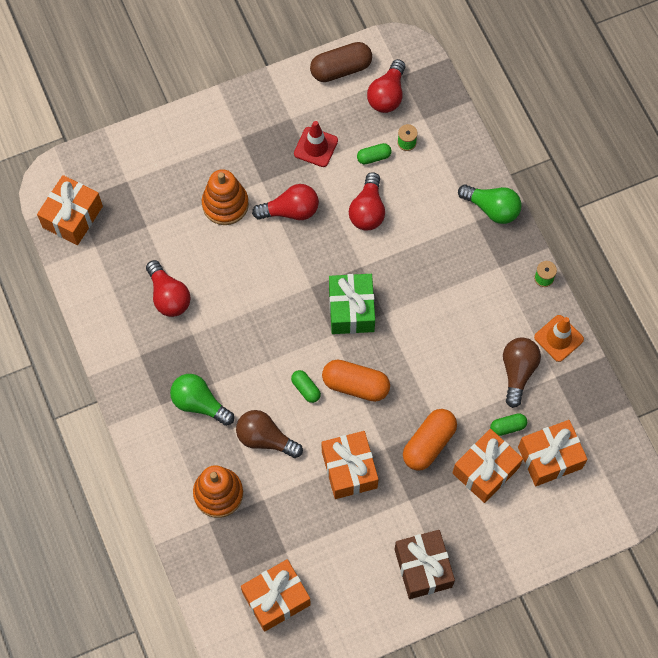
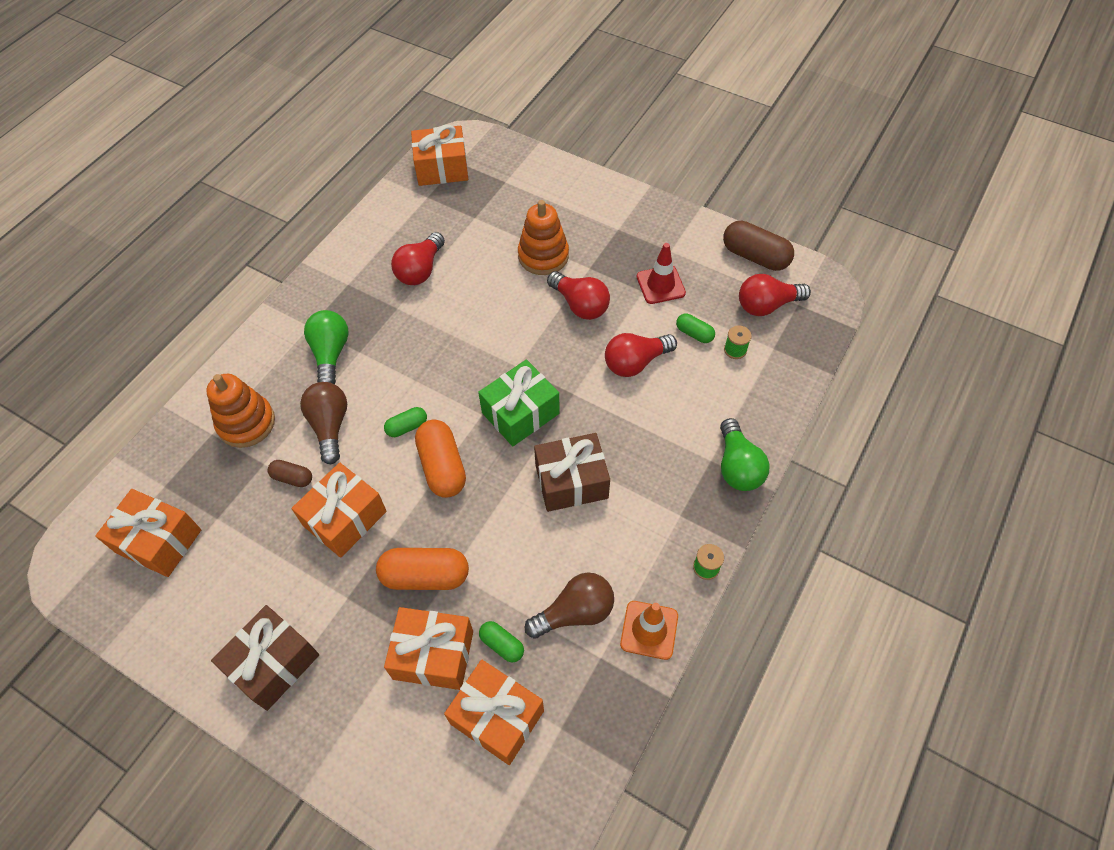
camera: 55 degrees right, 10 degrees down
green capsule [291,370,321,403] -> green capsule turned 45 degrees clockwise [384,407,427,437]
none -> brown capsule [267,460,312,487]
none -> brown gift [534,433,610,512]

